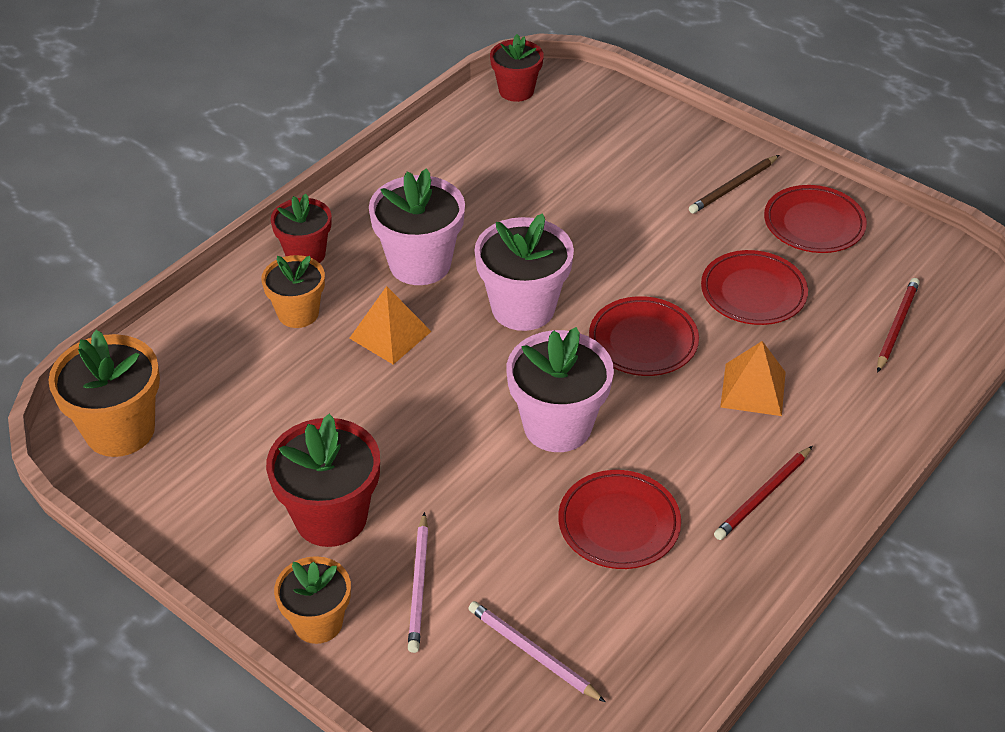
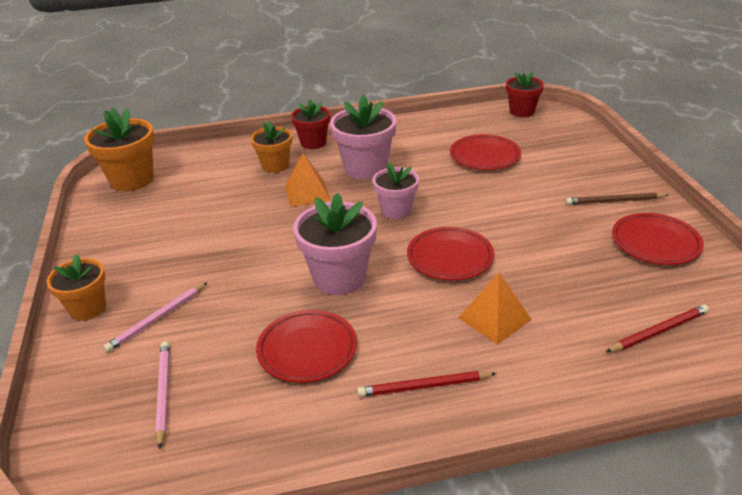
camera: 40 degrees right, 10 degrees down
red flower pot [266,414,380,547] -> none
pink flower pot [474,213,574,331] -> pink flower pot [373,162,419,219], size x0.64
red plate [701,250,808,325] -> red plate moved to [450,134,521,170]

